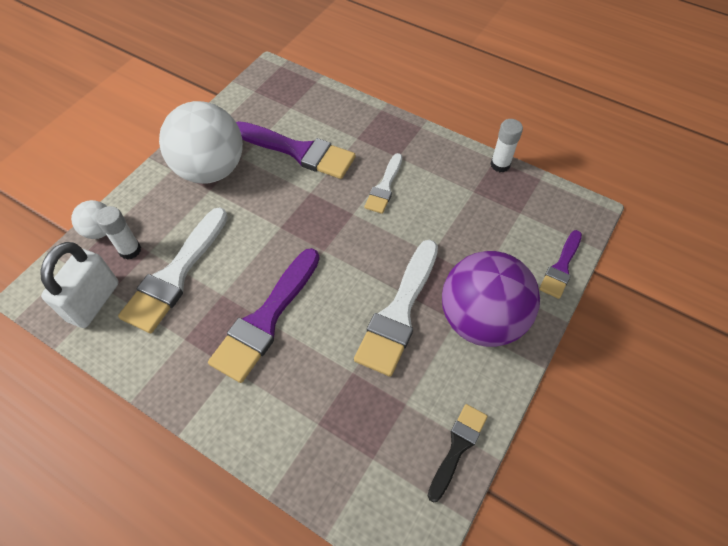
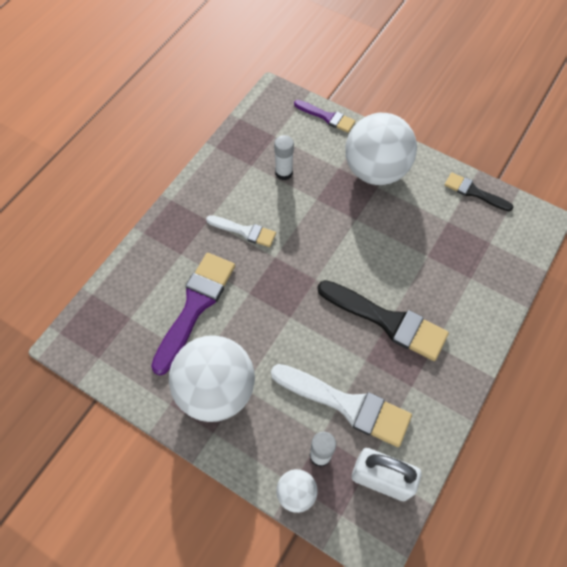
camera: 90 degrees left, 5 degrees up
purple brush [208,248,320,383] -> black brush [317,280,449,361]
white brush [354,240,438,377] -> none
purple ball [442,251,540,347] -> white ball [345,113,417,185]
white glue stick [490,119,523,172] -> white glue stick moved to [274,135,294,180]

